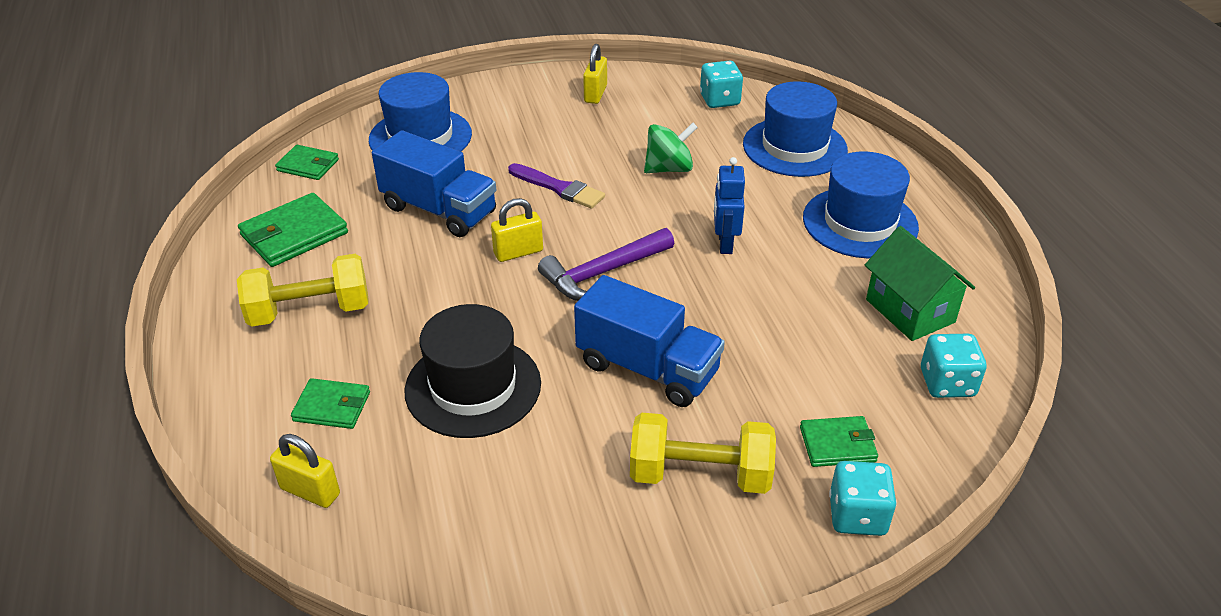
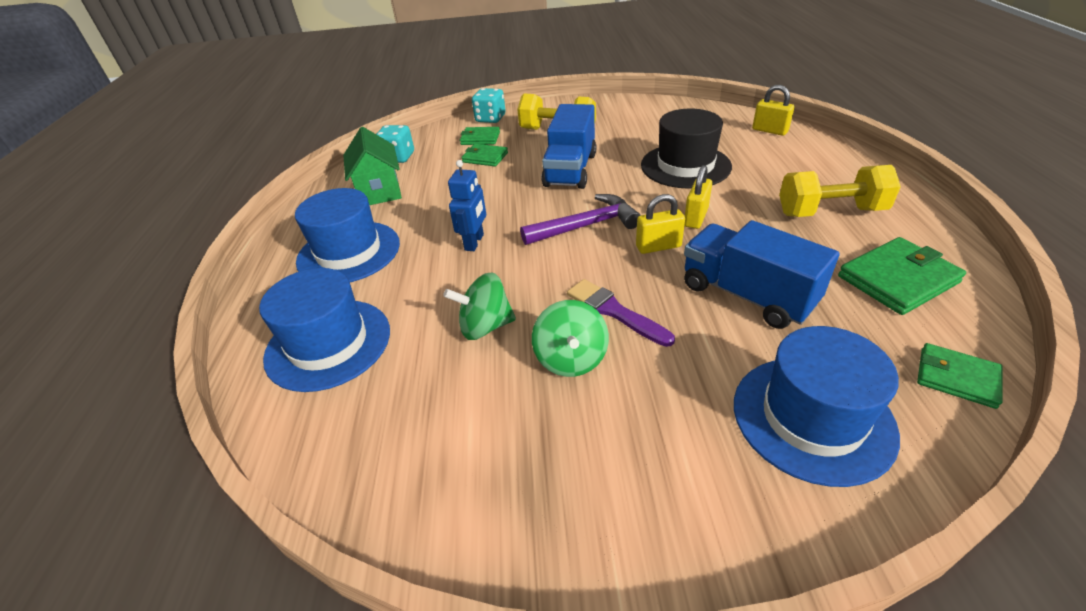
camera: 165 degrees left, 0 degrees up
green wallet [291,378,370,429] -> green wallet moved to [461,144,508,167]
blue truck [574,275,725,407] -> blue truck turned 120 degrees counterclockwise [541,104,596,189]
yellow padlock [583,44,607,104] -> yellow padlock moved to [684,165,712,229]
turquoise dice [700,61,743,108] -> none
none -> green spinning top [532,300,609,377]

